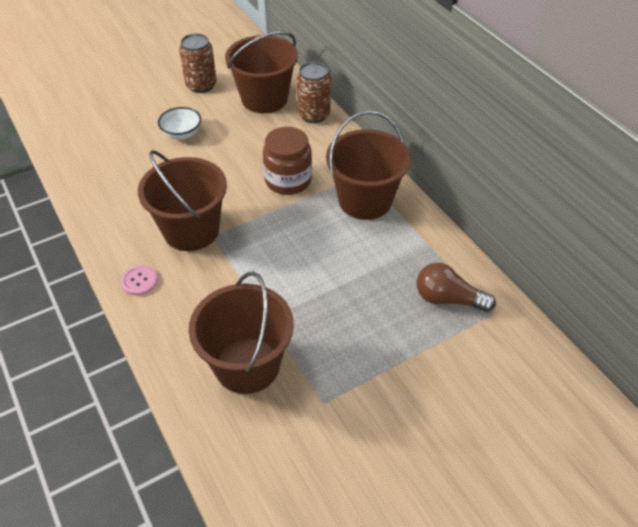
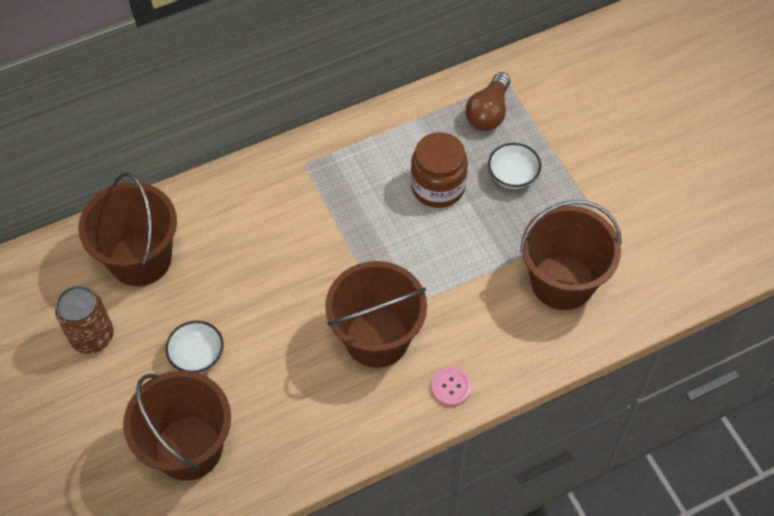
camera: 85 degrees left, 10 degrees up
brown jar [263,127,312,195] -> brown jar moved to [411,132,468,208]
brown can [296,62,331,123] -> none
brown bucket [326,111,411,220] -> brown bucket moved to [123,371,231,481]
none -> white bowl [488,143,541,189]

